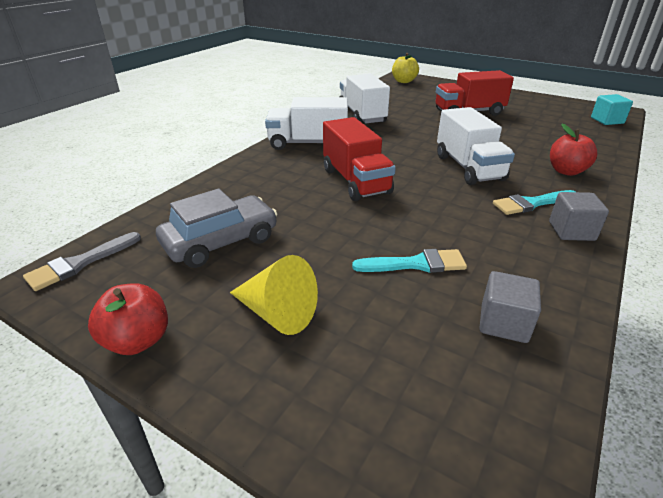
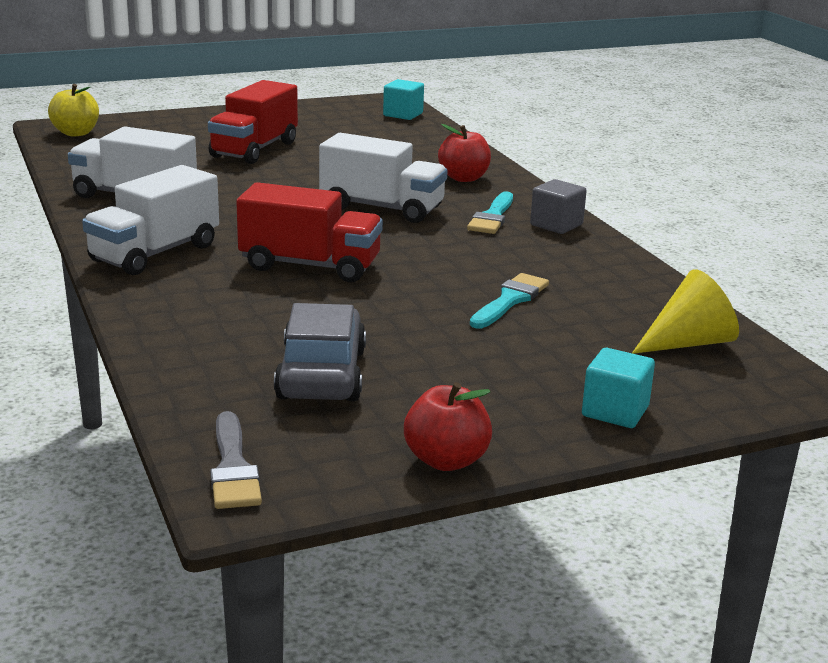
camera: 55 degrees left, 10 degrees down
yellow cone [230,255,318,335] -> yellow cone moved to [632,269,739,354]
grey cube [480,271,541,343] -> none
none -> turquoise cube [582,348,655,428]

